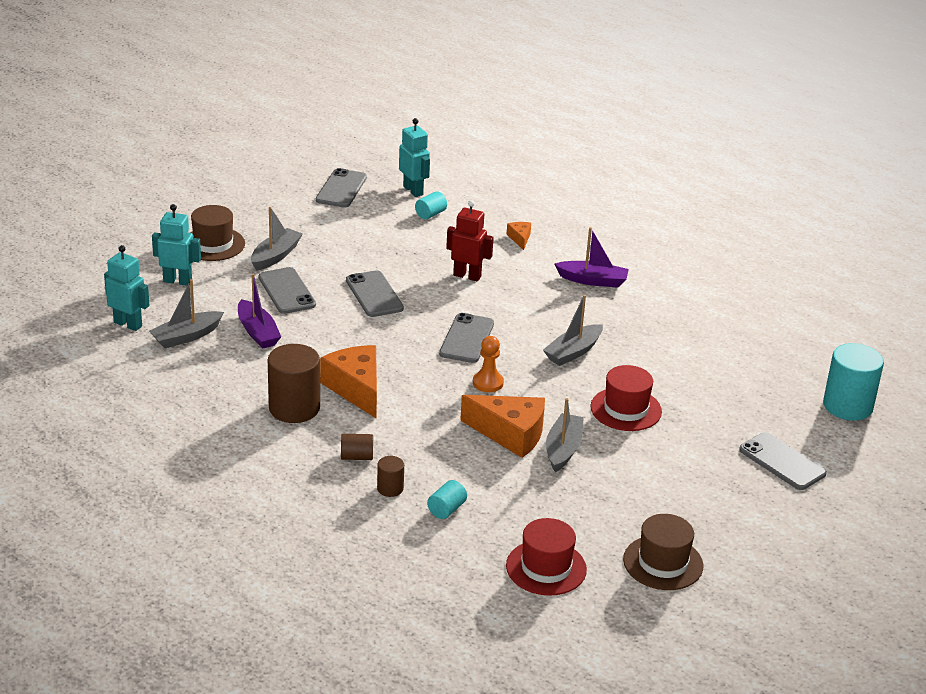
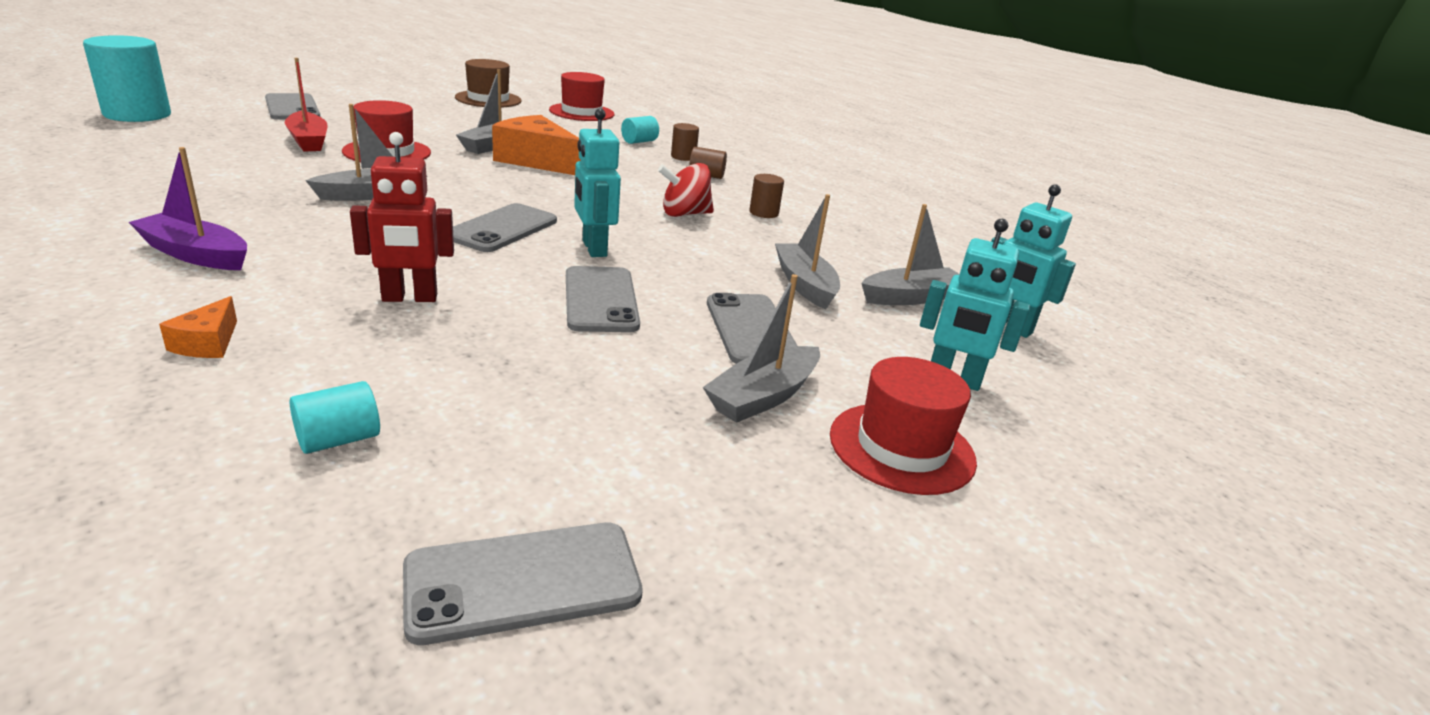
camera: 170 degrees left, 5 degrees down
brown hat [190,205,245,261] -> red hat [830,357,977,495]
purple boat [238,274,281,348] -> grey boat [775,194,840,310]
brown cylinder [268,344,320,423] -> brown cylinder [750,174,784,218], size x0.49
grey phone [316,168,367,208] -> grey phone turned 45 degrees clockwise [403,522,643,645]
orange cheese [320,345,377,418] -> red spinning top [658,163,714,217]
turquoise robot [399,118,430,197] -> turquoise robot moved to [574,108,621,257]
red robot [446,200,494,281] -> red robot turned 45 degrees counterclockwise [350,132,454,302]
orange pawn [473,336,504,392] -> none
none -> red boat [285,58,328,151]

